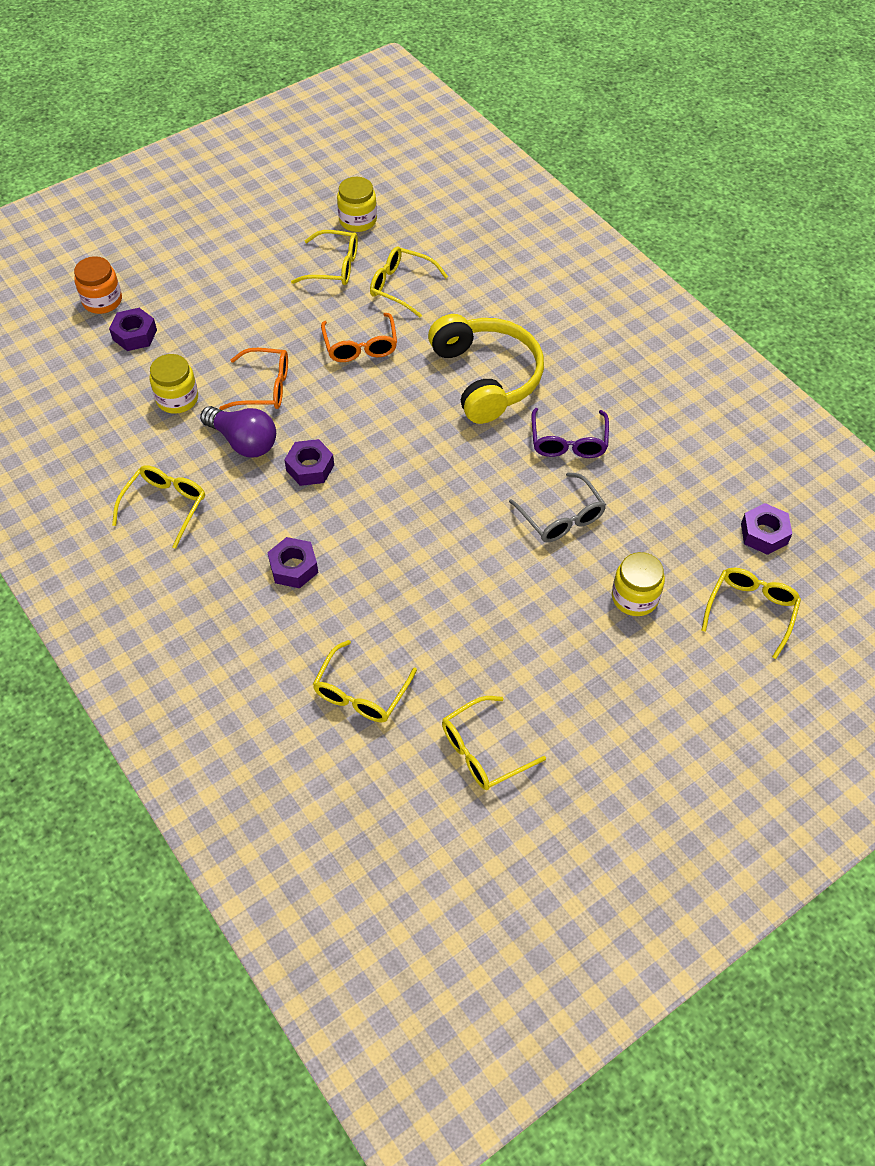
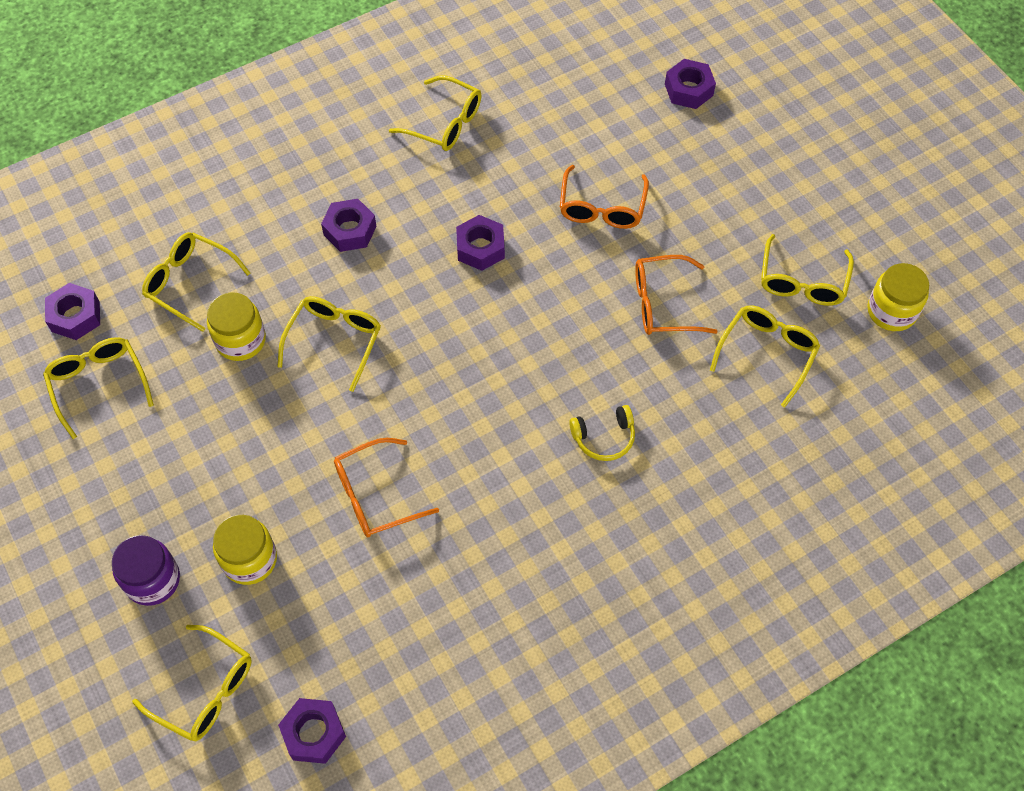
camera: 95 degrees right, 5 degrees up
orange jar [74,256,122,314] -> none
yellow jar [150,354,198,414] -> yellow jar moved to [207,293,266,361]
purple light bulb [200,406,276,457] -> none
yellow headphones [428,314,544,424] -> yellow headphones [569,405,635,461], size x0.42
grey glasses [509,472,606,543] -> orange glasses [334,438,439,537]
purple glasses [531,408,609,458] -> none
none -> purple nut [45,283,100,340]
none -> purple jar [112,535,180,606]
none -> yellow glasses [277,296,381,392]

